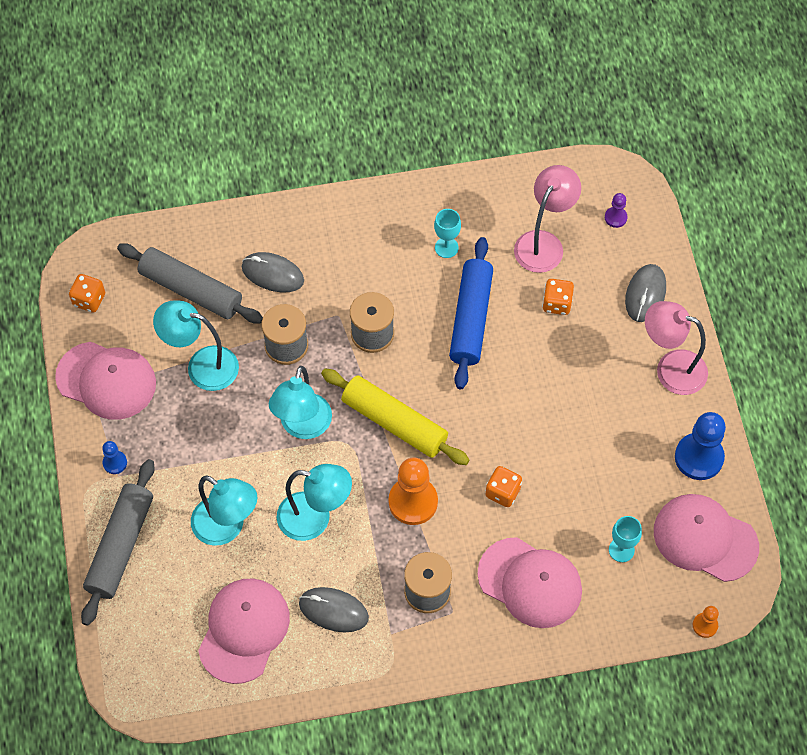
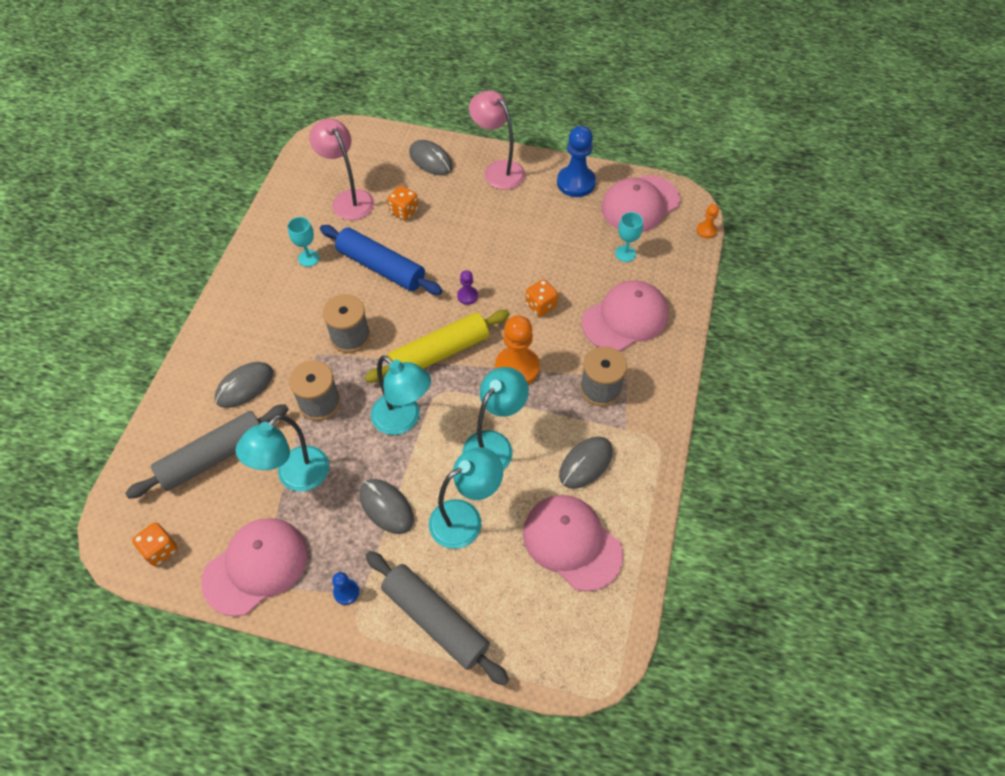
camera: 65 degrees left, 5 degrees down
purple pawn [605,193,628,228] -> purple pawn moved to [457,270,478,305]
pink lamp [645,301,708,395] -> pink lamp turned 90 degrees clockwise [469,90,525,190]
none -> grey mouse [360,479,414,534]

